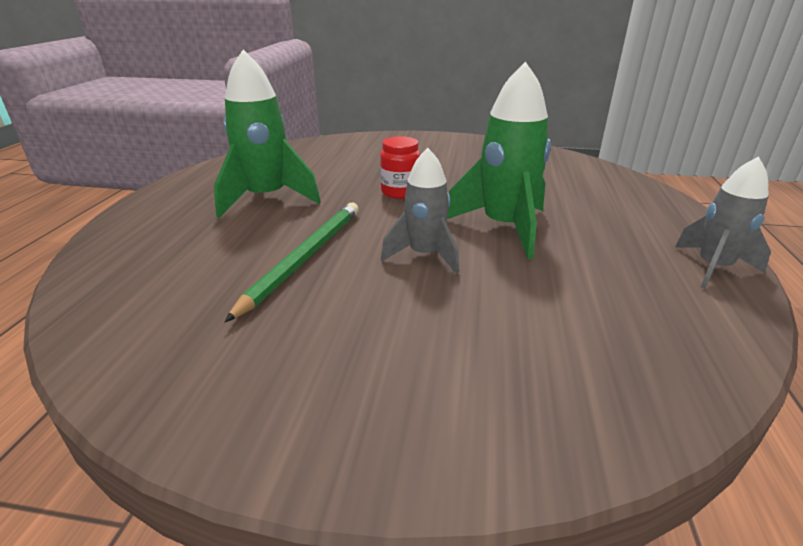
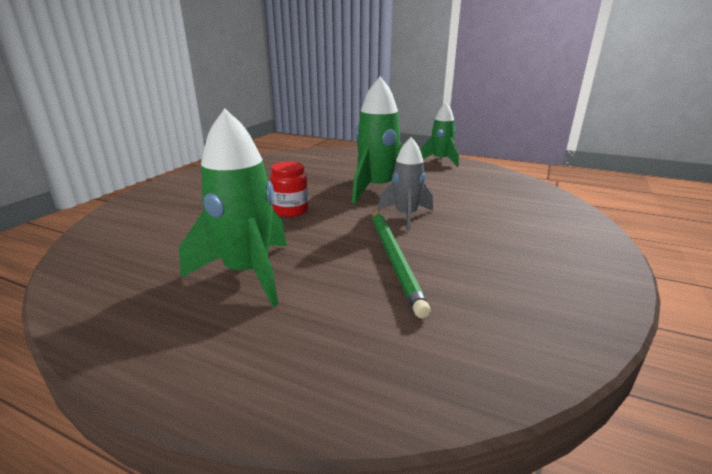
camera: 75 degrees left, 5 degrees down
green pencil [224,203,358,323] -> green pencil turned 135 degrees counterclockwise [372,210,431,318]
grey rocket [675,156,771,289] -> green rocket [420,103,459,167]

